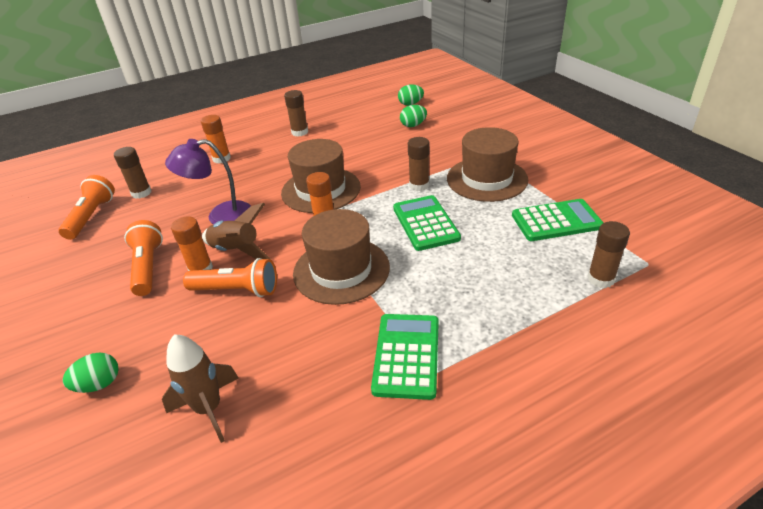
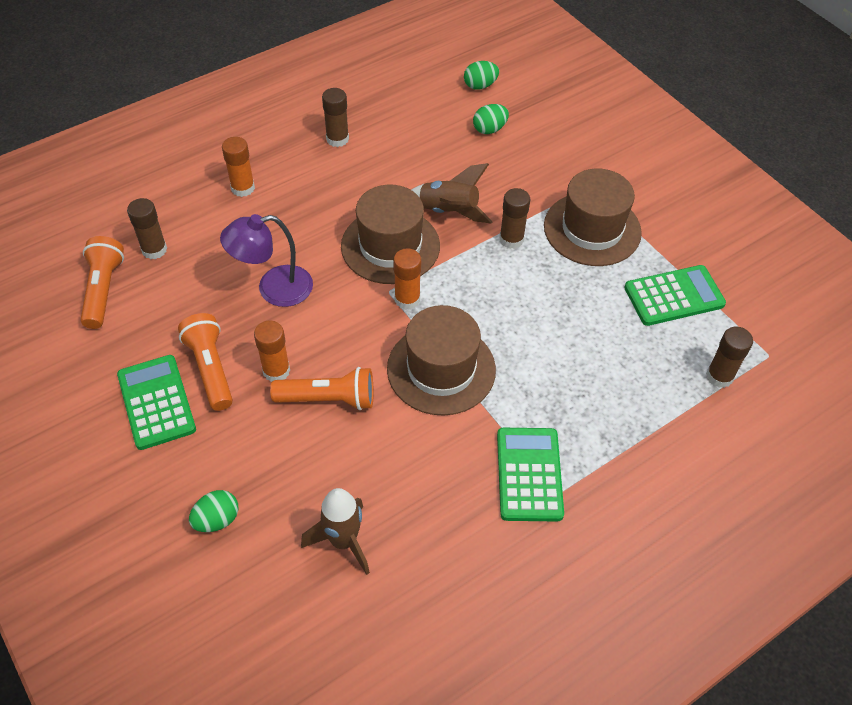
camera: 10 degrees left, 15 degrees up
brown rocket [202,203,270,259] -> brown rocket moved to [412,163,493,224]
green calculator [393,195,461,251] -> green calculator moved to [117,355,196,450]

